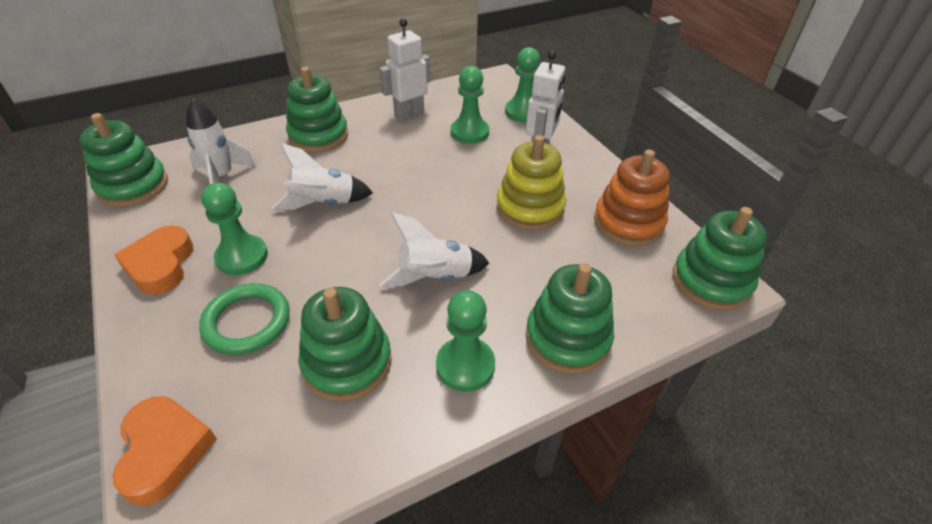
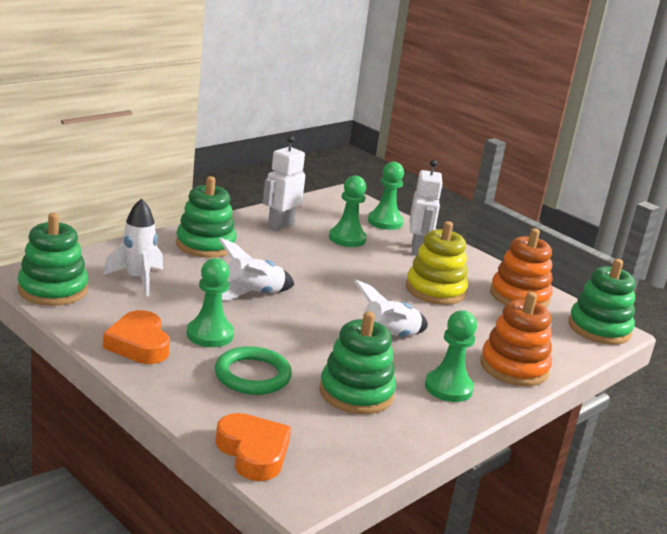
camera: 20 degrees left, 20 degrees down
green stacking toy [526,263,614,374] -> orange stacking toy [480,292,552,386]

